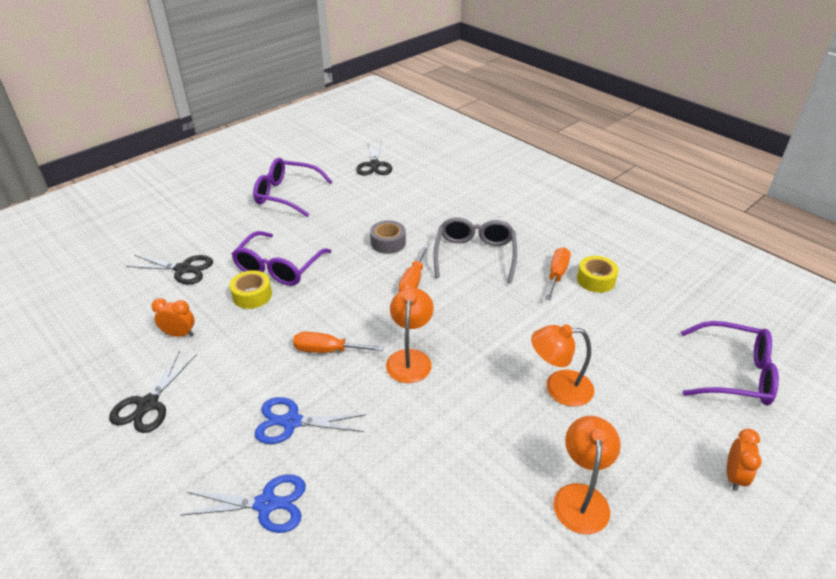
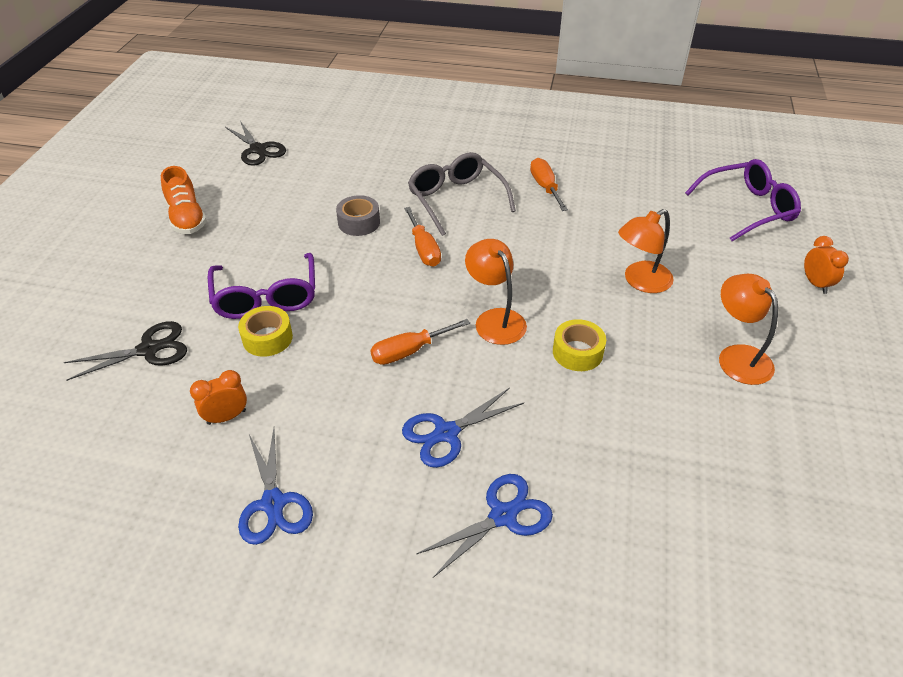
camera: 35 degrees left, 5 degrees up
black scissors [109,351,196,433] -> blue scissors [238,428,313,545]
purple glasses [253,158,333,217] -> orange shoe [161,166,207,234]
yellow tape [577,256,619,293] -> yellow tape moved to [553,319,606,371]

